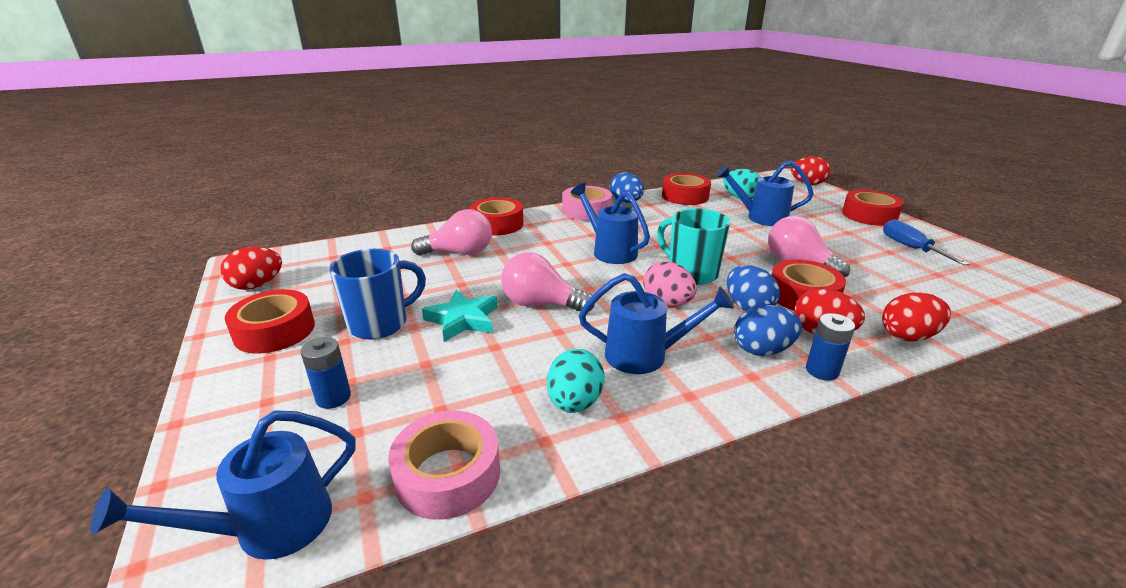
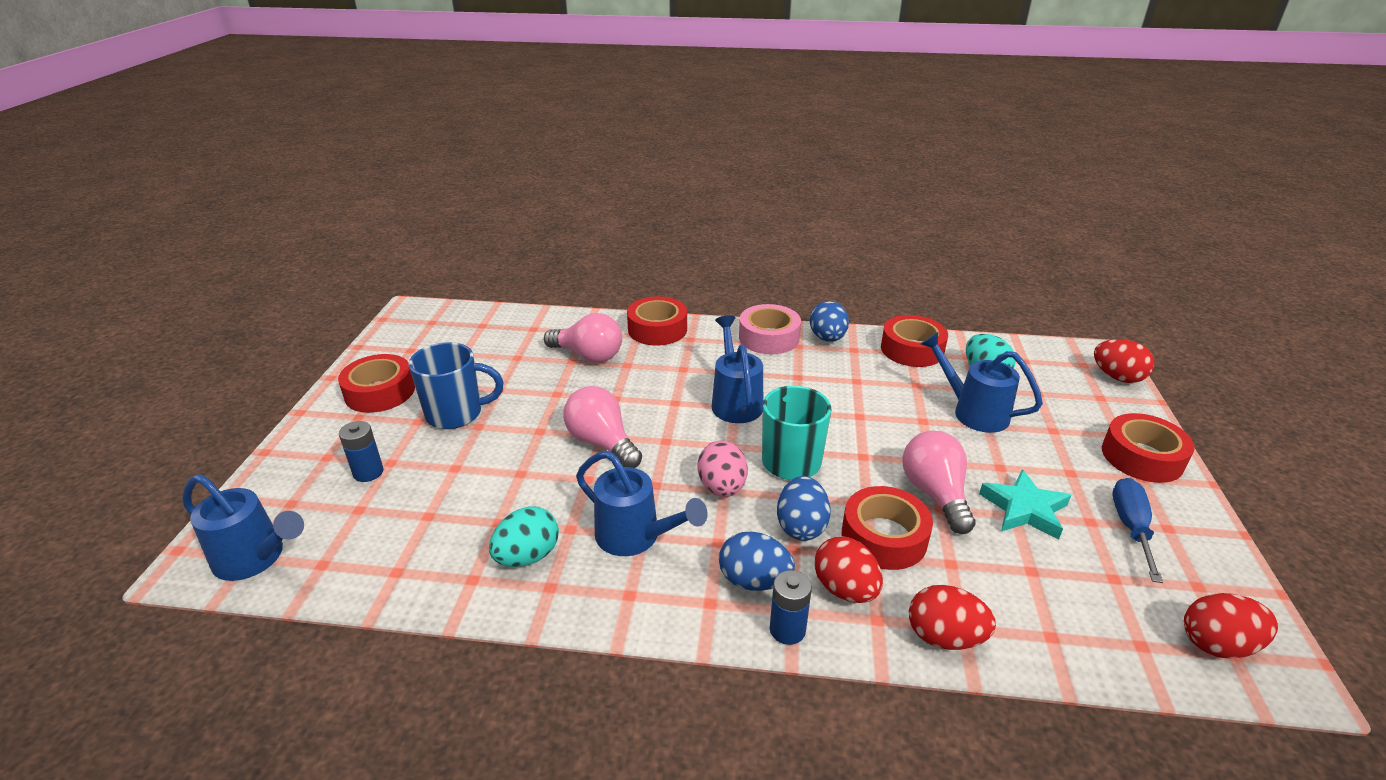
camera: 30 degrees right, 5 degrees up
blue watering can [90,410,356,560] -> blue watering can turned 150 degrees counterclockwise [182,474,304,581]
red egg [220,247,282,290] -> red egg moved to [1184,593,1278,659]
pink tape [388,411,500,520] -> none
turquoise star [422,290,498,342] -> turquoise star moved to [979,469,1071,540]

